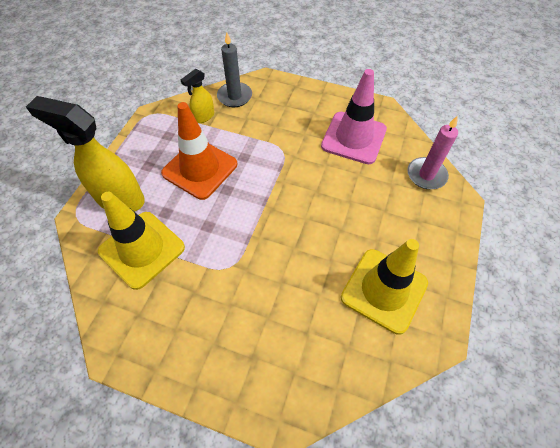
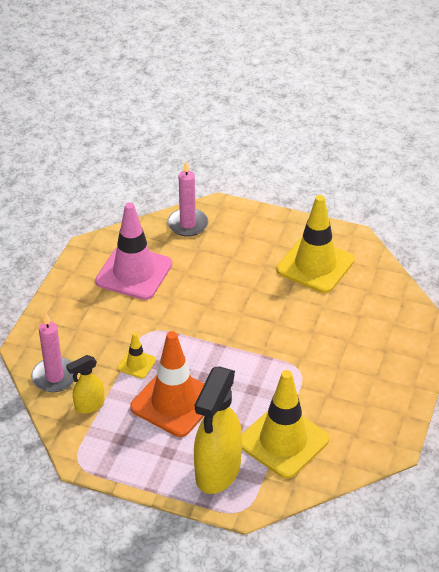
camera: 90 degrees left, 15 degrees down
yellow spray bottle [181,69,214,123] -> yellow spray bottle turned 105 degrees clockwise [66,355,104,413]
grey candle [217,33,252,107] -> pink candle [31,313,74,392]
none -> yellow traffic cone [118,333,156,379]

